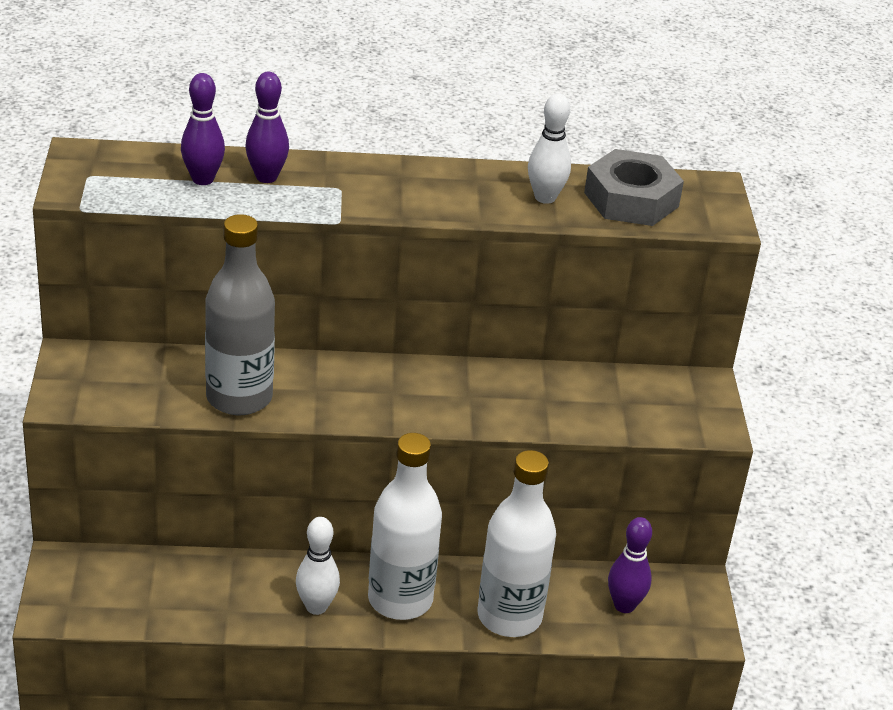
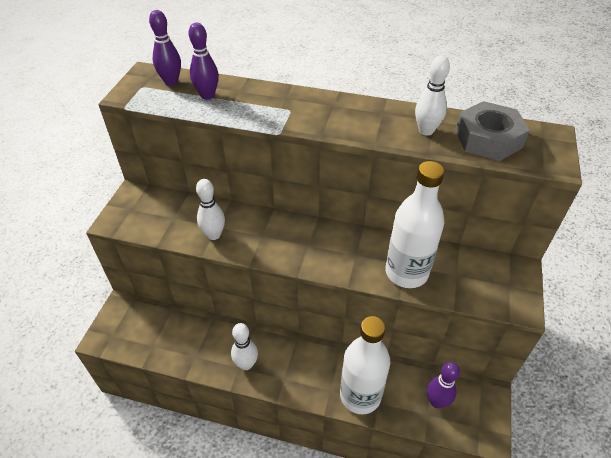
camera: 20 degrees right, 10 degrees up
grey bottle [205,214,275,415] -> white bowling pin [196,179,225,240]
purple bowling pin [245,72,289,183] -> purple bowling pin moved to [149,10,181,86]
white bottle [368,433,442,620] -> white bottle moved to [386,161,445,288]

